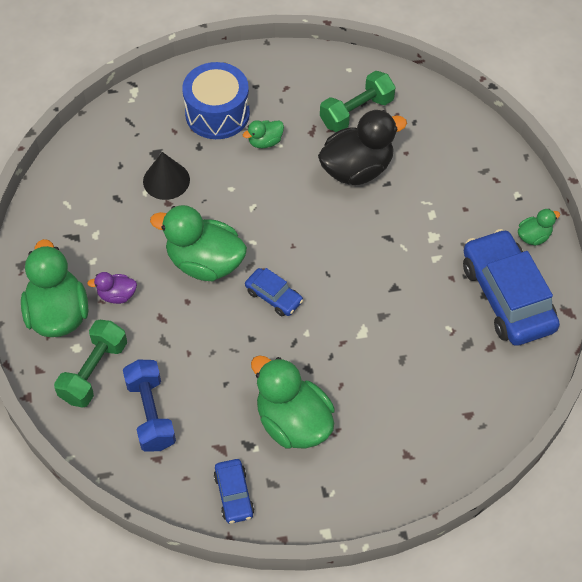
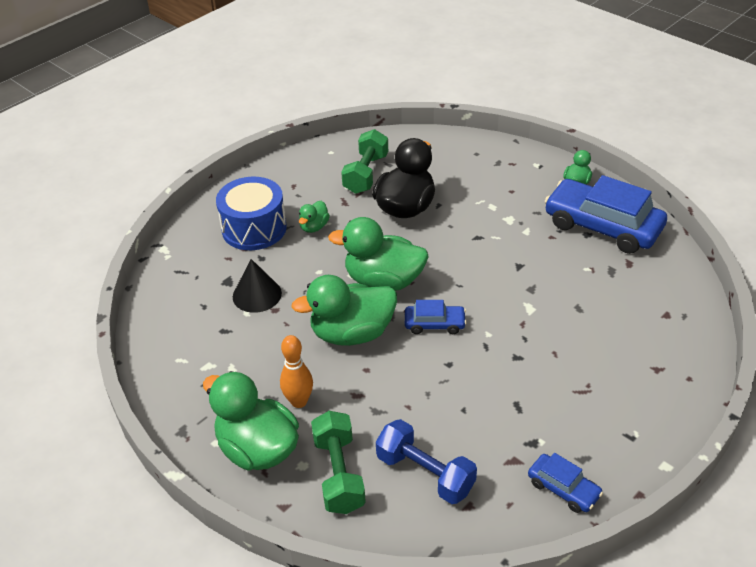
camera: 35 degrees left, 15 degrees down
purple duck [87,272,137,304] -> orange bowling pin [280,335,313,408]
green duck [251,355,335,449] -> green duck moved to [328,217,429,291]

